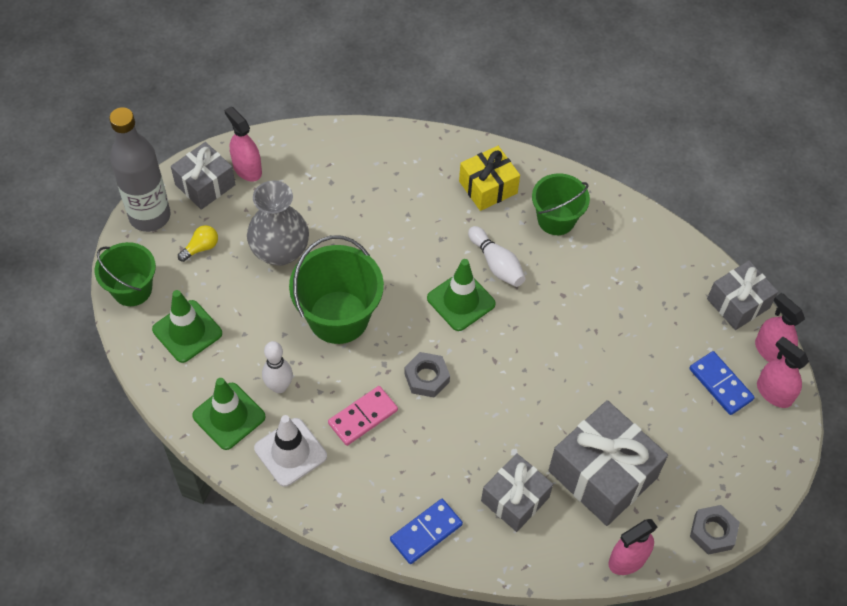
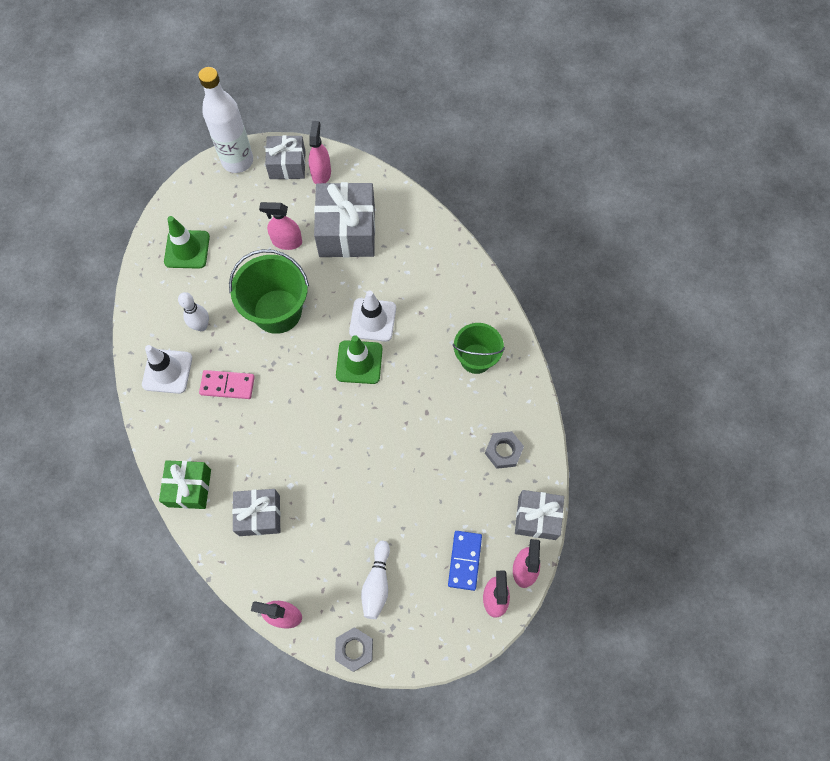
camera: 45 degrees right, 10 degrees up
green bucket [95,242,156,306] -> none
grey bottle [109,107,171,232] -> white bottle [198,67,253,173]
yellow light bulb [178,225,218,262] -> none
green traffic cone [192,378,265,450] -> none
grey vase [247,181,309,266] -> pink spray bottle [259,202,302,250]
blue domino [390,499,463,564] -> green gift [159,460,211,509]
grey nut [404,352,450,398] -> grey nut moved to [485,431,524,469]
yellow gift [459,146,520,211] -> none
white bowling pin [468,226,526,287] -> white bowling pin moved to [361,541,390,619]
grey gift [548,400,668,526] -> grey gift moved to [314,182,375,258]
none -> white traffic cone [349,291,396,342]

